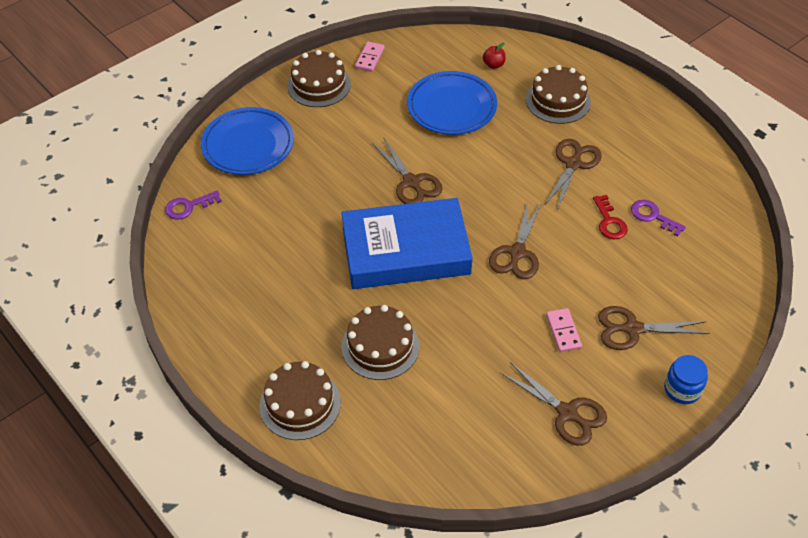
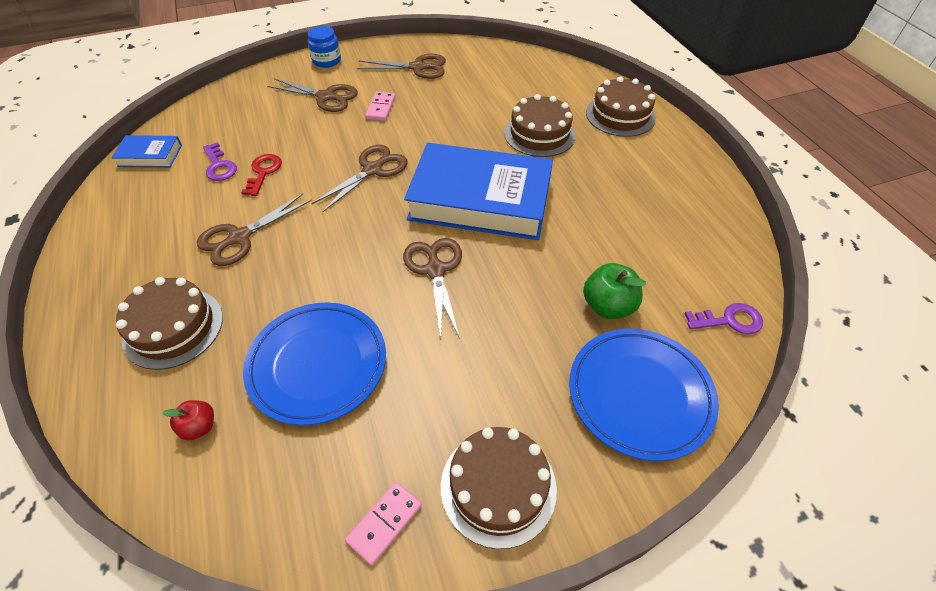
camera: 160 degrees left, 0 degrees up
brown scissors [501,362,607,446] -> brown scissors turned 120 degrees clockwise [357,54,446,79]
none -> blue book [111,135,182,168]
none -> green apple [583,263,646,319]

